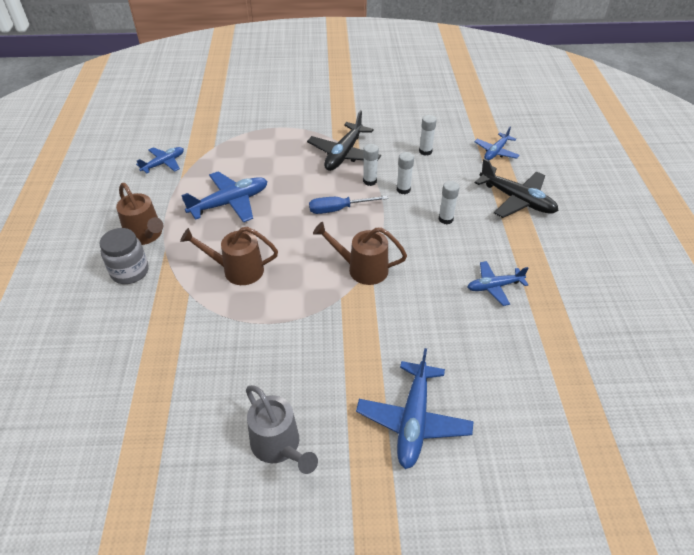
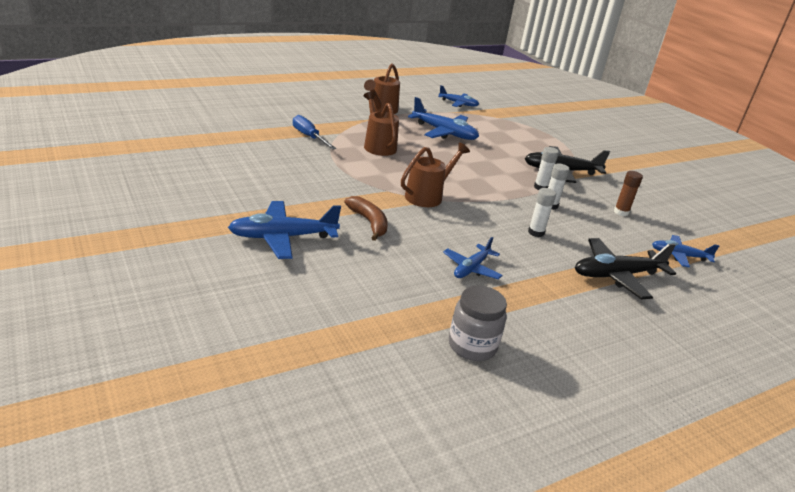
camera: 60 degrees right, 15 degrees down
grey jar [99,228,149,284] -> grey jar moved to [449,286,507,361]
grey watering can [246,385,318,474] -> none
blue screwdriver [309,195,388,214] -> blue screwdriver moved to [293,115,336,150]
brown watering can [313,222,407,285] -> brown watering can turned 60 degrees clockwise [401,142,470,207]
white glue stick [419,115,437,156] -> brown glue stick [614,171,643,216]
blue plane [467,261,528,306] -> blue plane turned 105 degrees counterclockwise [443,237,503,280]
black plane [475,158,558,218] -> black plane turned 60 degrees clockwise [575,238,676,299]
none -> brown banana [344,196,388,241]

